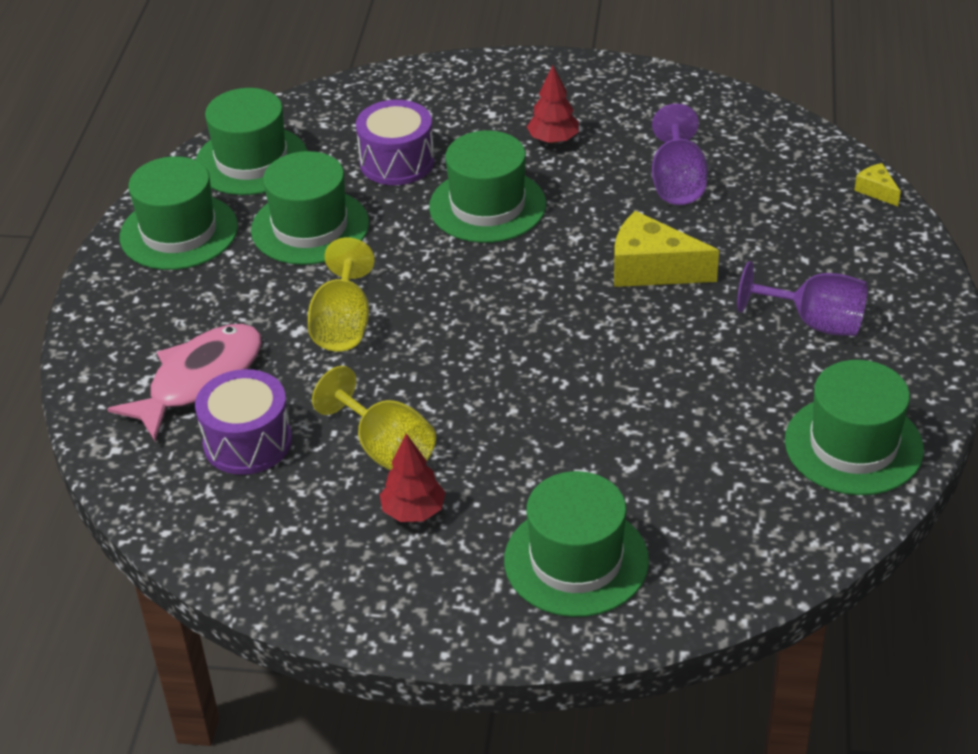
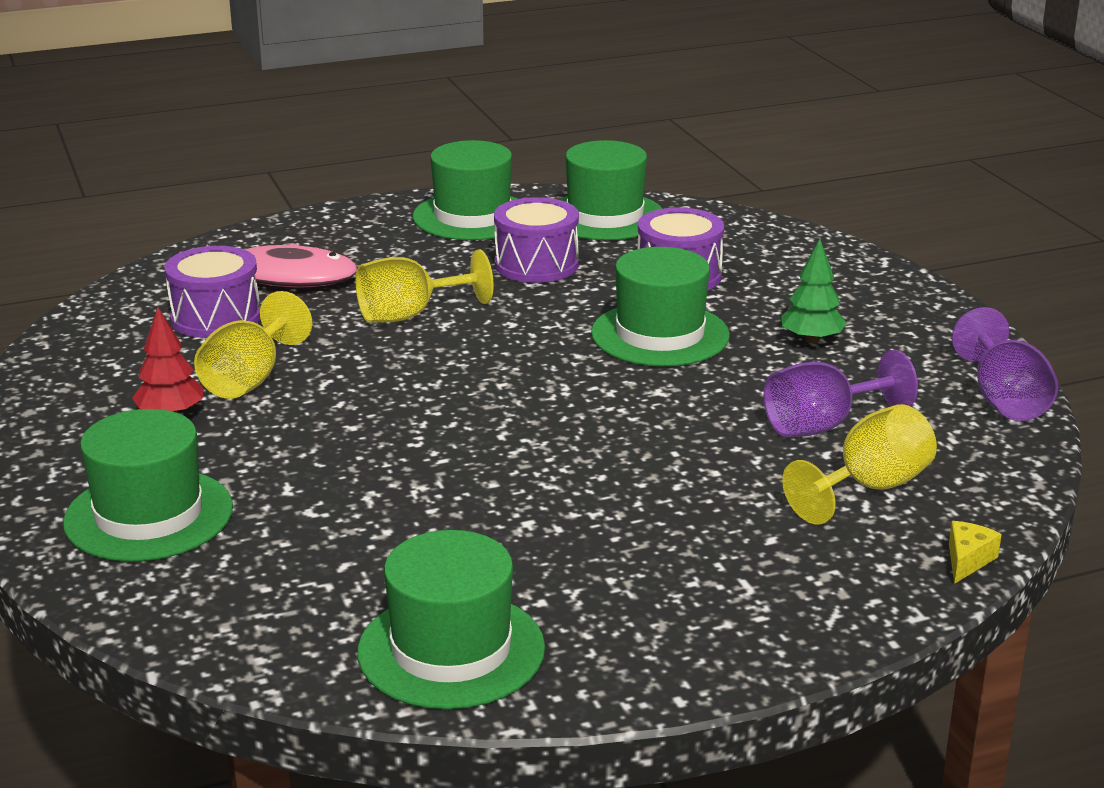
camera: 60 degrees right, 15 degrees down
green hat [251,151,369,265] -> purple drum [494,197,579,283]
red tree [527,65,579,144] -> green tree [781,239,846,344]
yellow cheese [614,211,719,287] -> none
purple goblet [737,261,868,336] -> purple goblet moved to [952,307,1058,421]
none -> yellow goblet [782,404,937,525]

